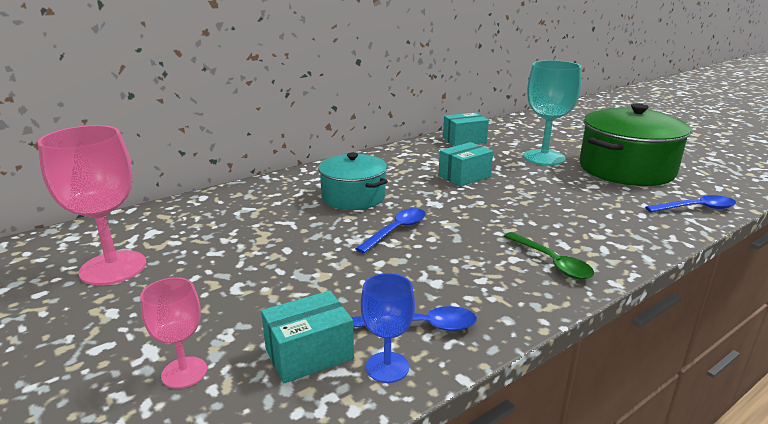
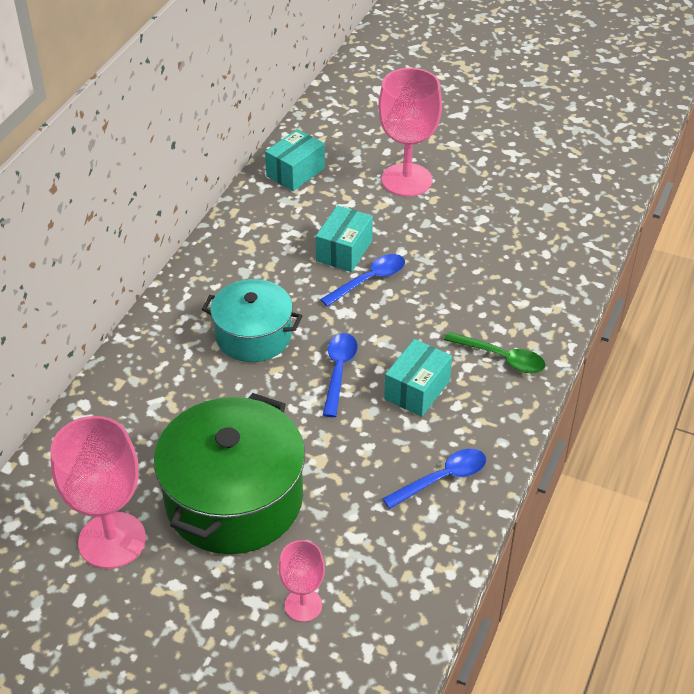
camera: 30 degrees left, 20 degrees up
turquoise box [261,291,354,384] -> turquoise box moved to [384,339,452,417]
blue goblet [361,273,415,383] -> none
turquoise goblet [523,60,582,165] -> pink goblet [378,68,442,197]
green pot [579,103,692,186] -> green pot moved to [154,393,305,554]
blue spoon [645,195,736,212] -> blue spoon moved to [320,254,405,307]

